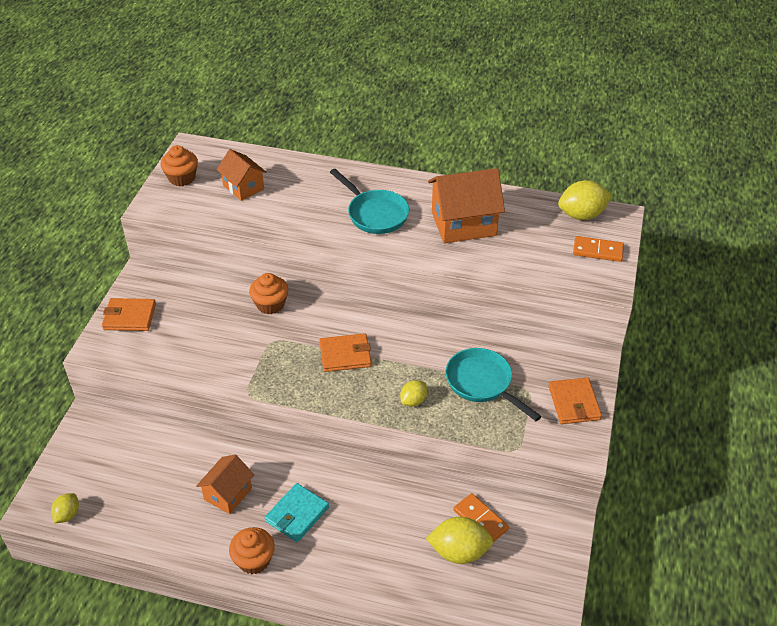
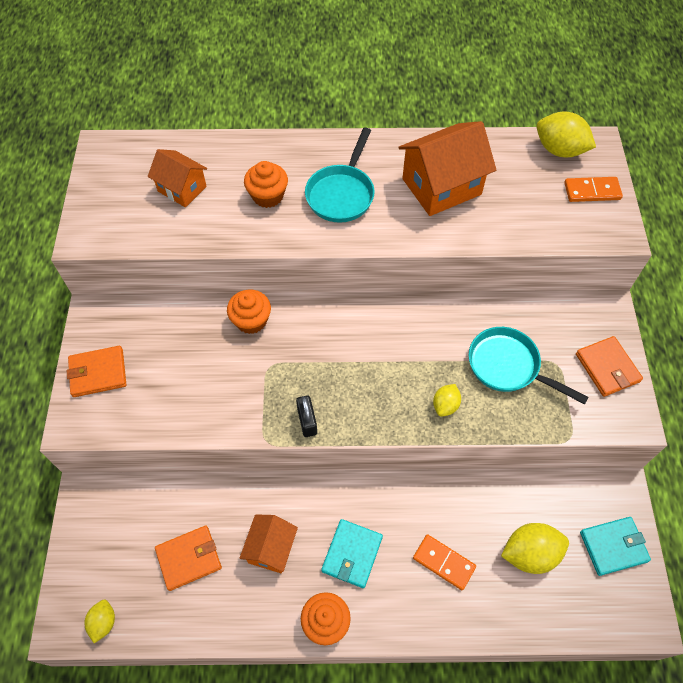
camera: 15 degrees left, 15 degrees up
orange cupcake [161,145,198,186] -> orange cupcake moved to [244,161,288,208]
orange wallet [320,333,371,372] -> orange wallet moved to [155,525,222,591]
turquoise pan [330,169,409,234] -> turquoise pan turned 75 degrees clockwise [305,128,375,223]
orange domino [454,493,509,542] -> orange domino moved to [413,534,476,590]
yellow lemon [558,180,612,220] -> yellow lemon turned 60 degrees clockwise [536,112,596,157]
none -> black padlock [296,395,317,437]
none -> turquoise wallet [580,517,651,576]

